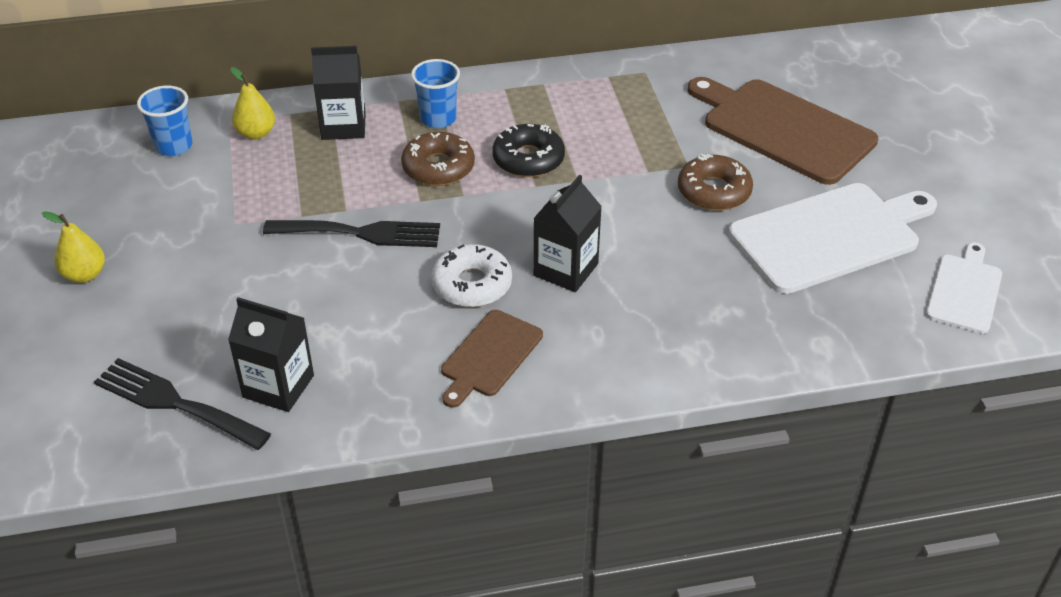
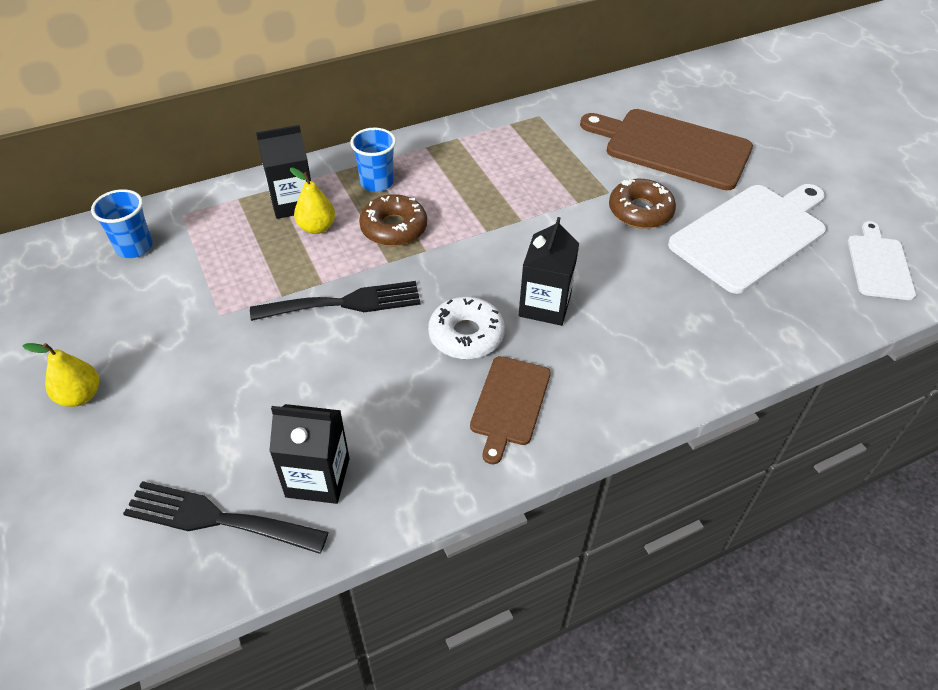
camera: 15 degrees left, 5 degrees up
yellow pear [230,67,275,140] -> yellow pear moved to [290,168,335,234]
black donut [492,124,565,177] -> none

